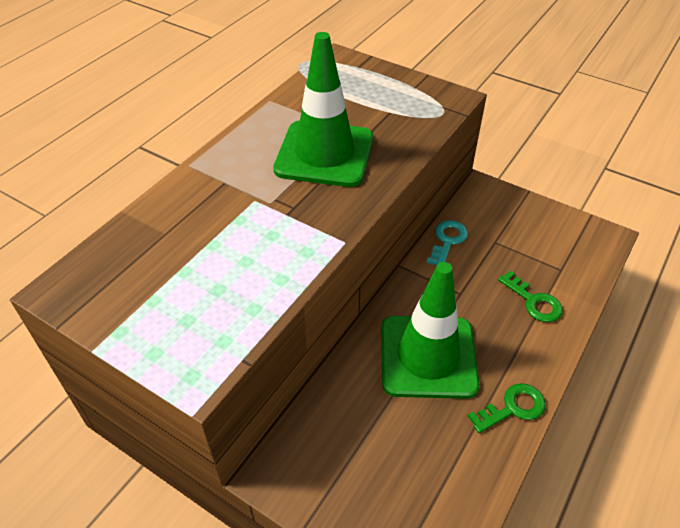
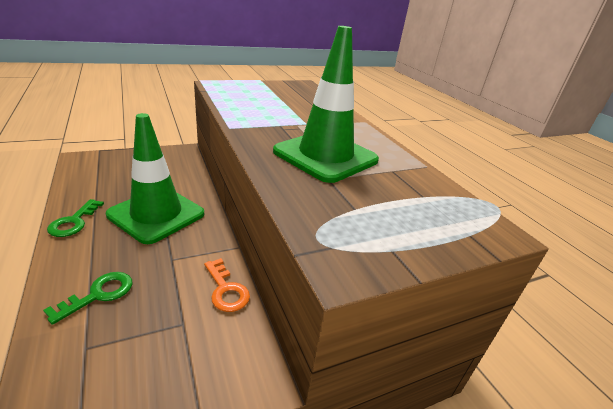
camera: 120 degrees right, 15 degrees down
turquoise key [427,220,468,266] -> orange key [204,258,250,312]
green key [498,270,563,322] -> green key turned 135 degrees clockwise [43,272,133,325]

